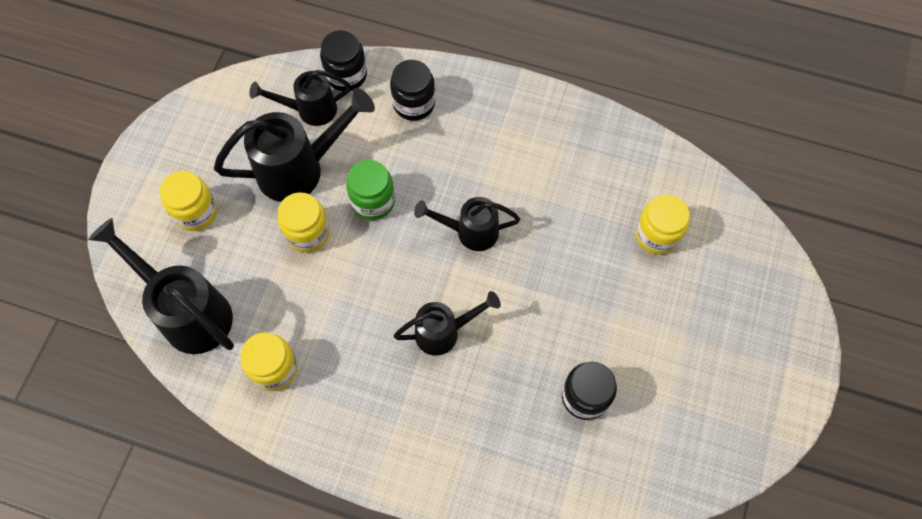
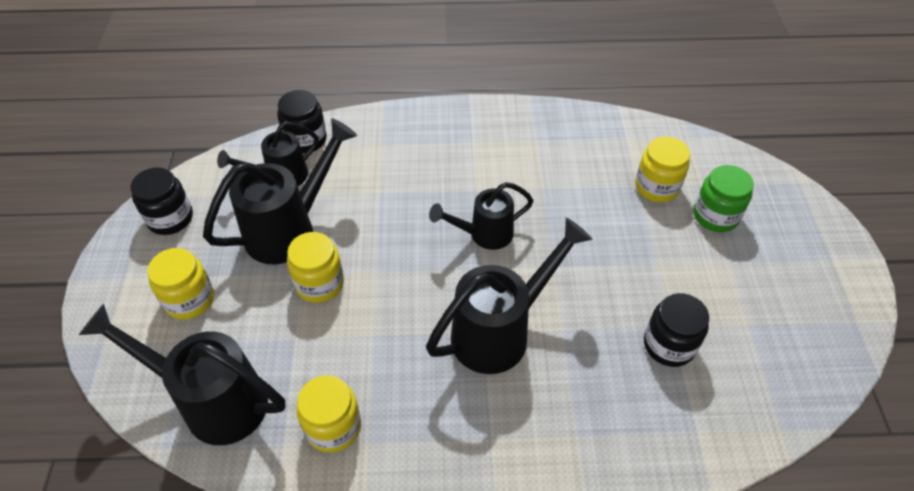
camera: 20 degrees left, 15 degrees down
green jar [346,160,395,220] -> green jar moved to [693,165,754,232]
black jar [390,60,435,121] -> black jar moved to [130,167,193,235]
black watering can [394,291,501,356] -> black watering can [426,218,592,374], size x1.62

